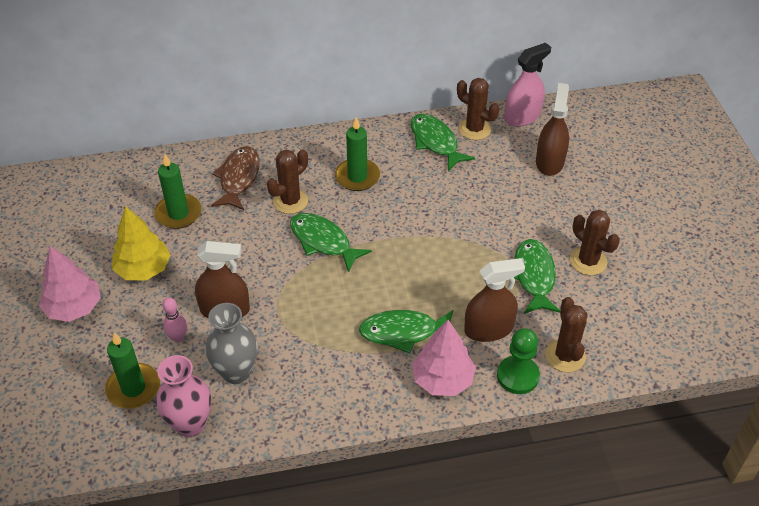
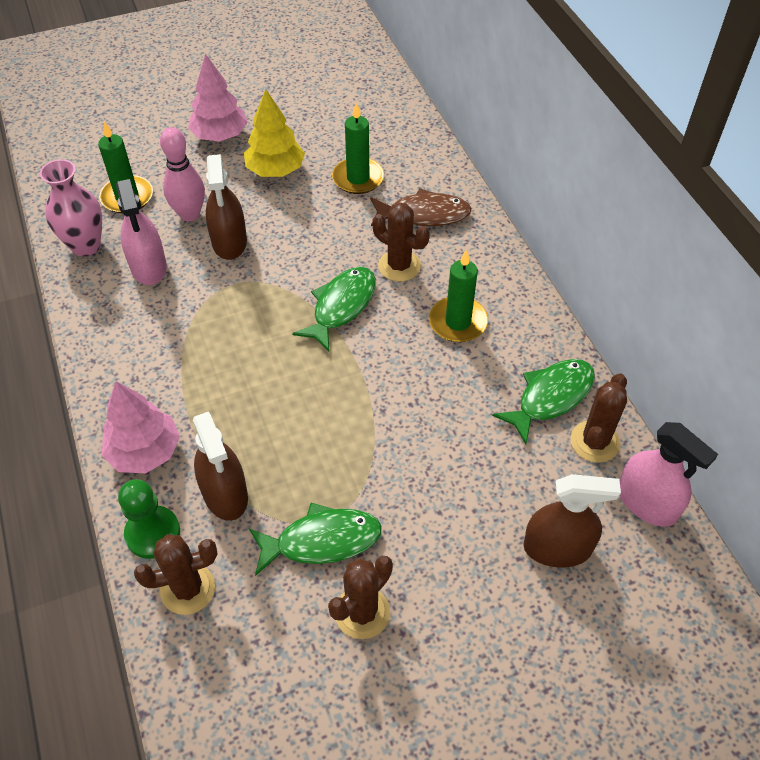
camera: 80 degrees right, 5 degrees up
pink bowling pin [162,297,187,343] -> pink bowling pin [160,127,205,222], size x1.64
grey vase [205,303,258,384] -> pink spray bottle [116,179,167,285]
green fish [359,310,453,353] -> none

